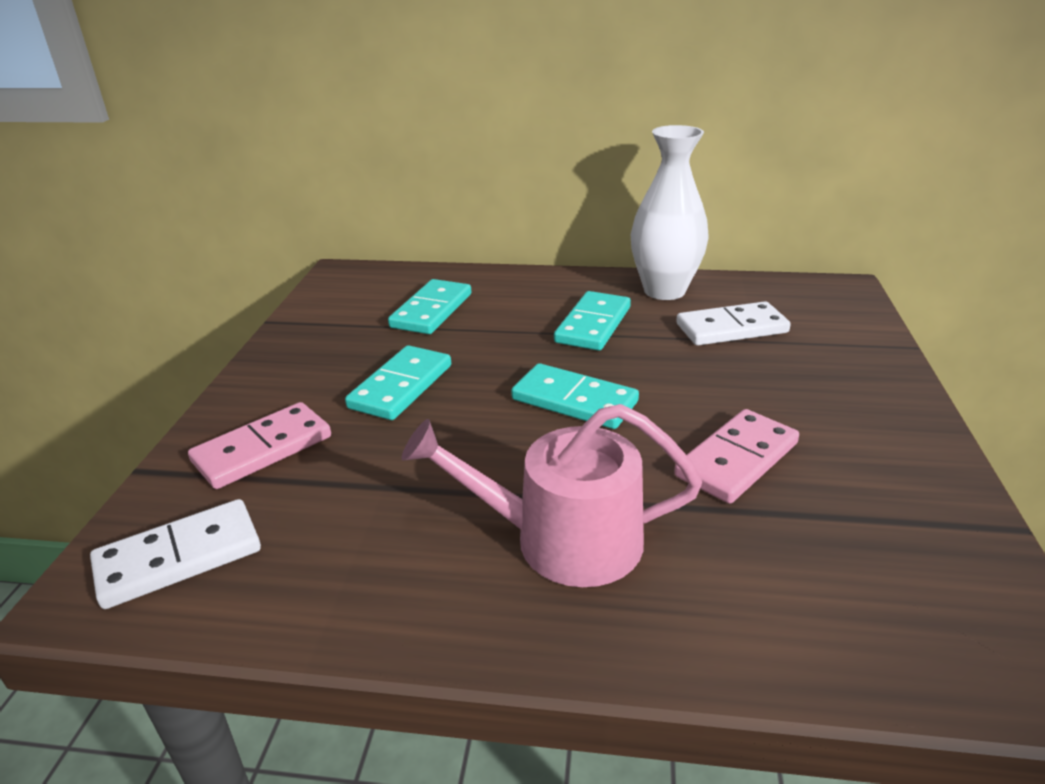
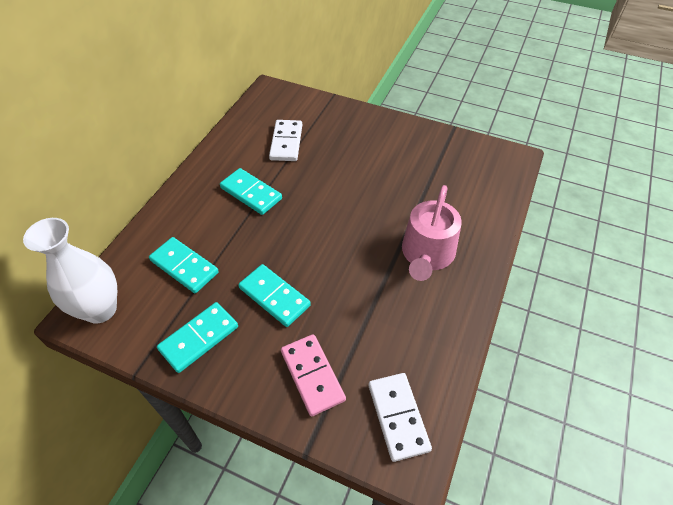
camera: 75 degrees left, 20 degrees up
turquoise domino [511,363,639,429] -> turquoise domino moved to [157,302,238,373]
white vase [631,125,709,300] -> white vase moved to [23,218,117,324]
pink domino [674,409,799,503] -> none

